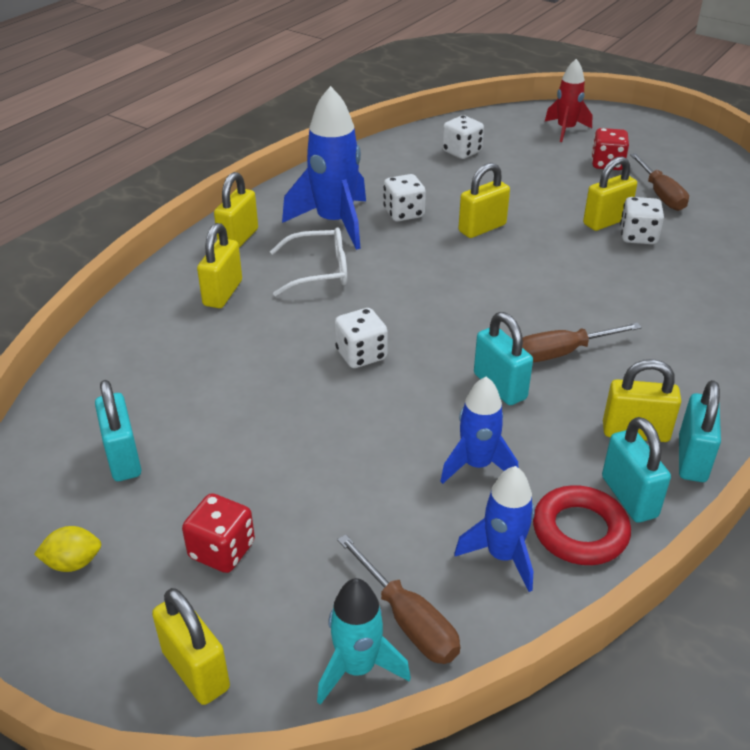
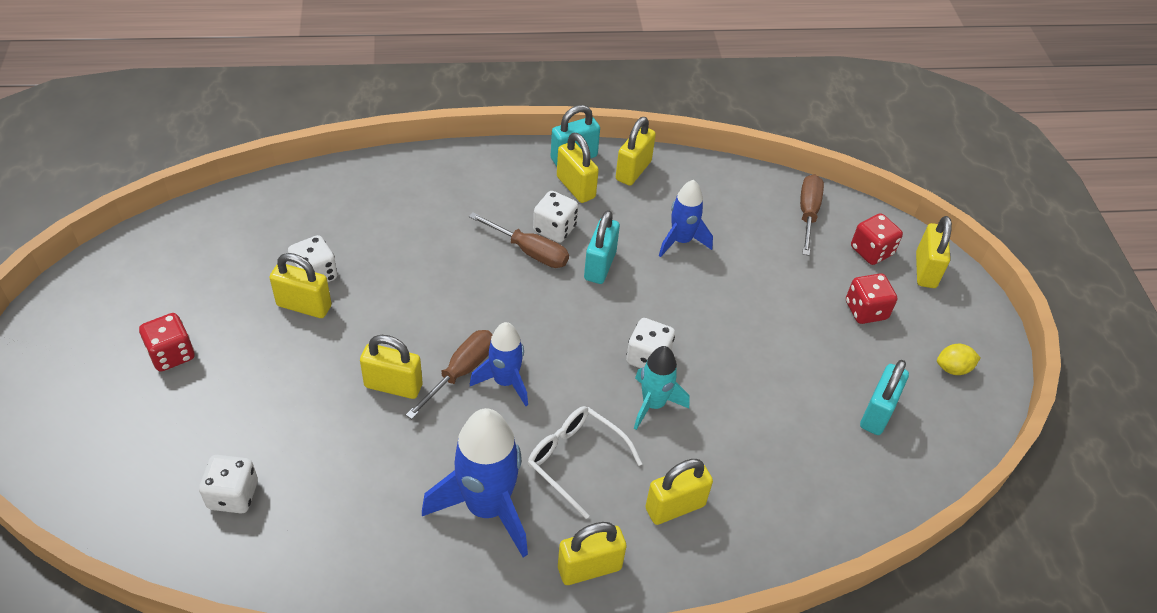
camera: 135 degrees left, 10 degrees up
yellow lemon [34,526,101,572] -> yellow lemon turned 45 degrees counterclockwise [937,344,981,375]
turquoise rocket [317,578,411,705] -> turquoise rocket moved to [634,346,689,430]
white dice [383,174,426,221] -> white dice moved to [533,191,578,243]
blue rocket [454,466,535,592] -> blue rocket moved to [470,322,528,406]
red ring [533,485,631,565] -> none
red rocket [545,59,593,142] -> none
turquoise padlock [602,417,671,523] -> yellow padlock [616,117,656,186]
brown screwdriver [630,153,689,211] -> brown screwdriver moved to [406,330,493,419]
none -> red dice [851,213,903,265]

